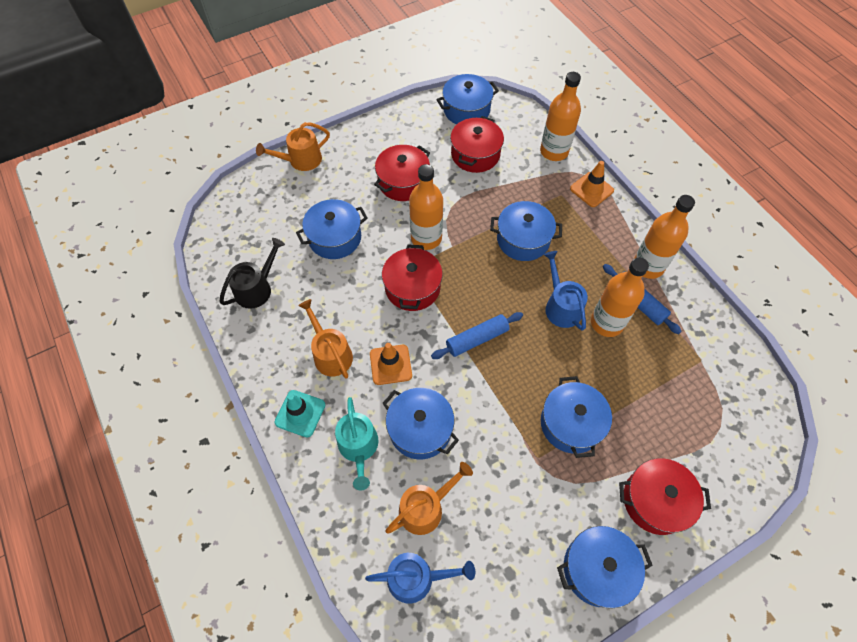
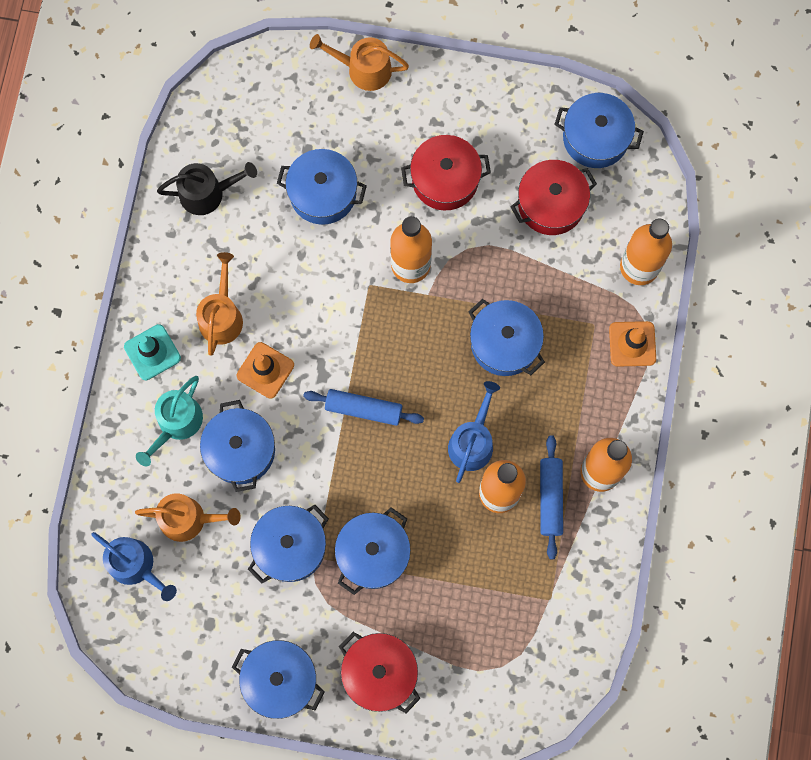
camera: 40 degrees right, 15 degrees up
red pot [382,245,443,311] -> none
none -> blue pot [248,505,329,584]

